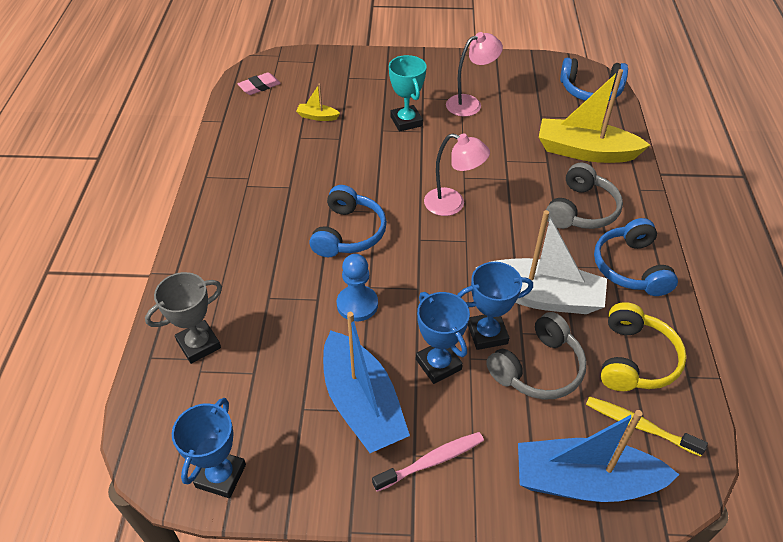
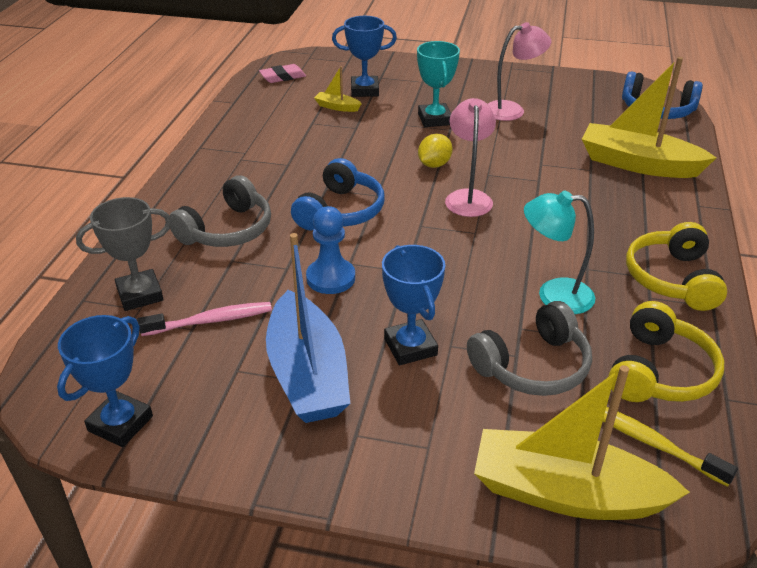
camera: 10 degrees right, 10 degrees down
pink toothbrush [372,432,484,492] -> pink toothbrush moved to [137,302,272,336]
pink lamp [424,133,490,216] -> pink lamp turned 120 degrees counterclockwise [445,98,496,217]
blue trophy [457,262,533,350] -> blue trophy moved to [332,16,397,97]
white boat [476,210,607,314] -> turquoise lamp [524,190,595,314]
blue boat [518,410,679,502] -> yellow boat [474,365,690,520]
grey headphones [546,163,623,229] -> grey headphones moved to [169,175,271,247]
blue headphones [594,218,678,296] -> yellow headphones [626,222,727,311]
none -> yellow lemon [418,134,453,168]

